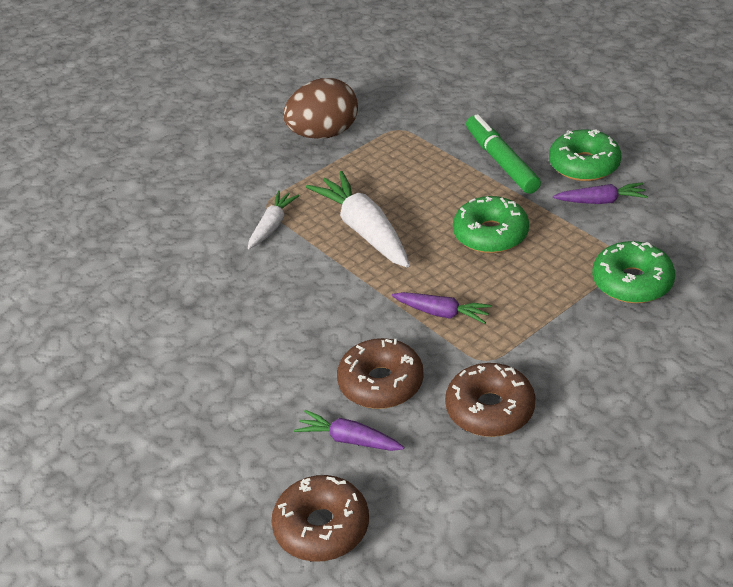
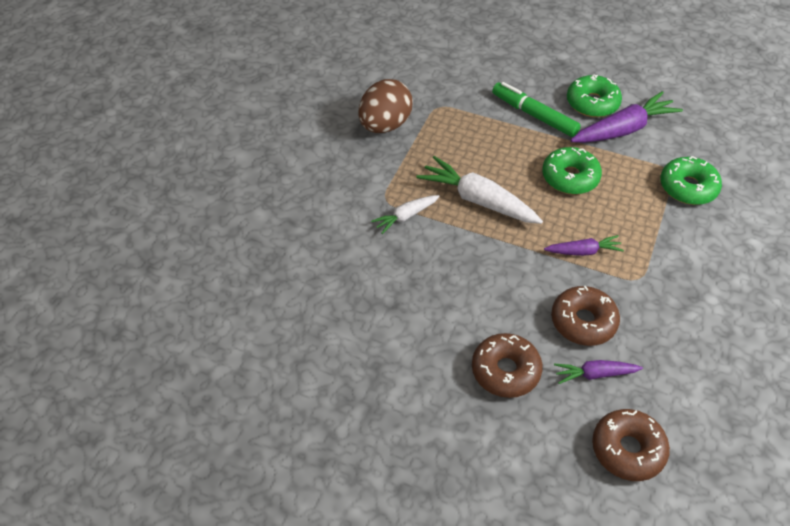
camera: 30 degrees left, 10 degrees up
white carrot [248,191,299,249] -> white carrot turned 120 degrees counterclockwise [371,195,440,234]
brown donut [445,363,535,437] -> brown donut moved to [472,333,543,398]
purple carrot [553,182,648,204] -> purple carrot [571,91,683,143], size x1.79

